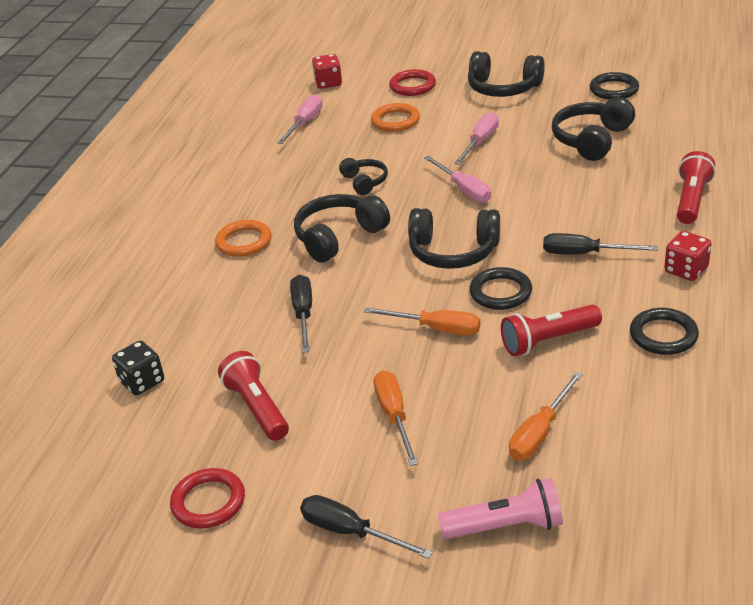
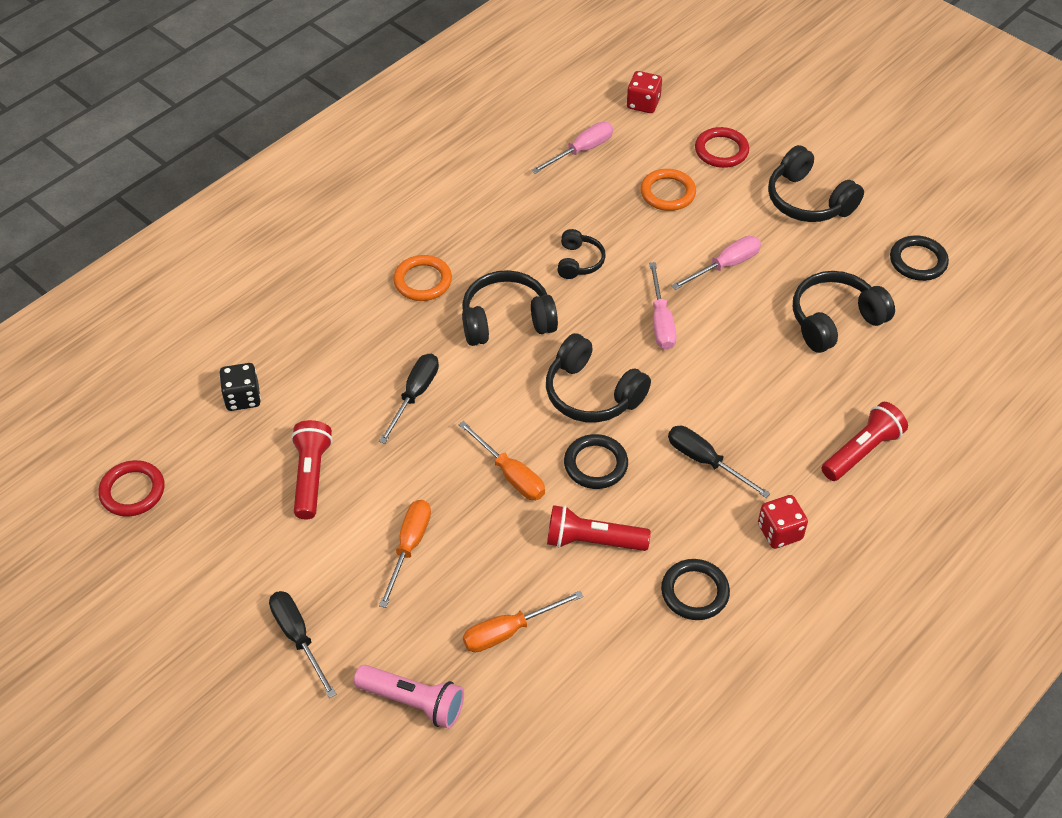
camera: 25 degrees right, 15 degrees up
red ring [170,468,245,529] -> red ring moved to [98,460,164,517]

